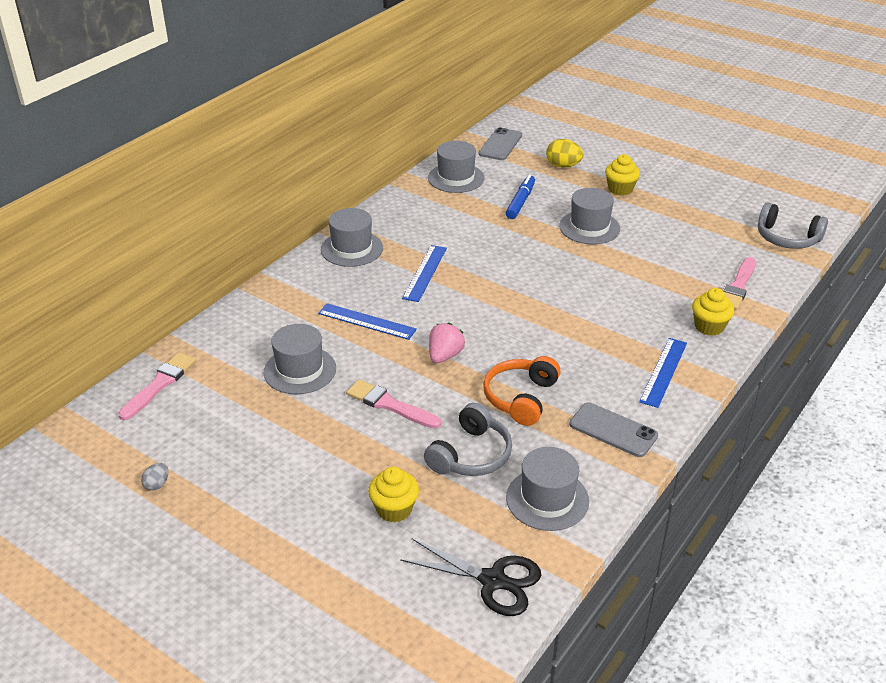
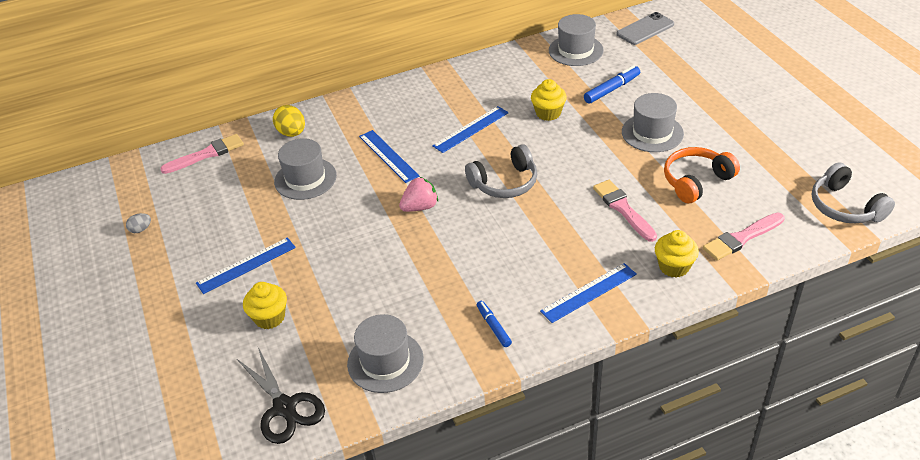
camera: 35 degrees right, 5 degrees up
grey hat [321,208,383,267] -> none
pink brush [346,380,441,429] -> pink brush moved to [593,180,657,242]
grey headphones [424,403,512,476] -> grey headphones moved to [465,144,537,198]
orange headphones [483,356,560,426] -> orange headphones moved to [664,147,740,203]
yellow egg [546,139,583,168] -> yellow egg moved to [273,105,305,137]
grey phone [570,402,658,457] -> blue marker [477,301,512,347]
yellow cupcake [605,154,640,196] -> yellow cupcake moved to [531,79,567,121]
none -> blue ruler [196,237,296,294]

